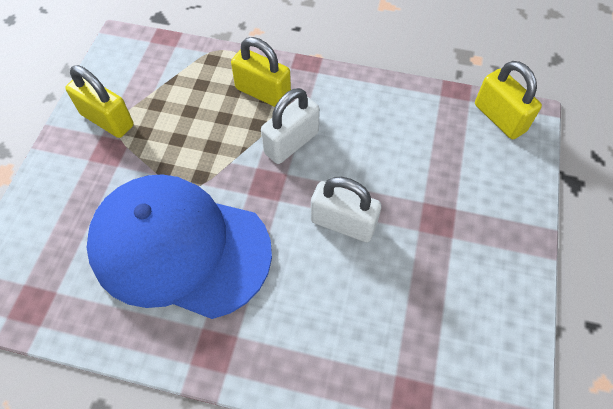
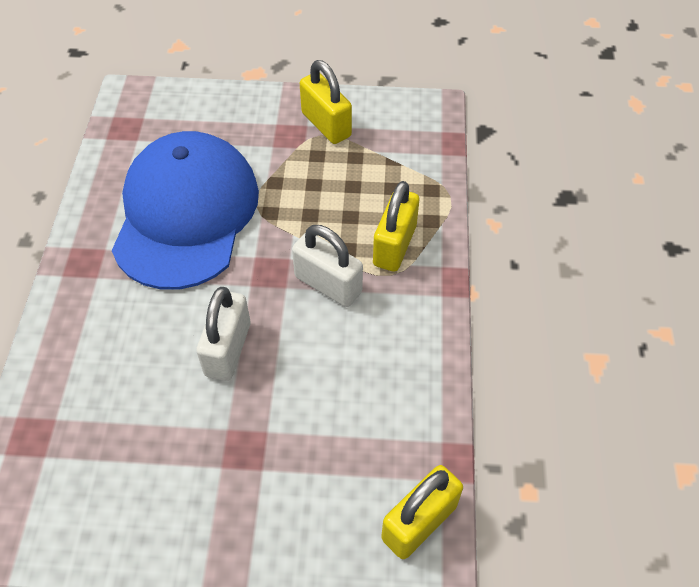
camera: 80 degrees right, 5 degrees down
yellow padlock [65,65,134,138] -> yellow padlock turned 60 degrees counterclockwise [300,60,352,144]

